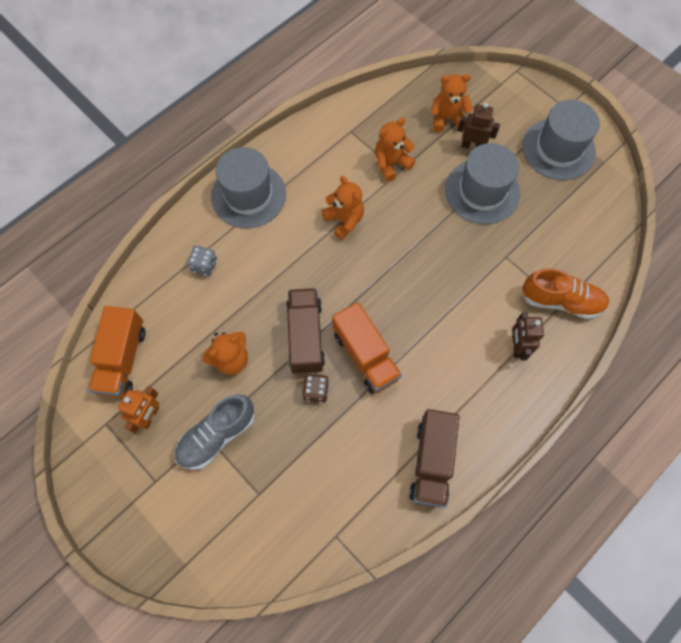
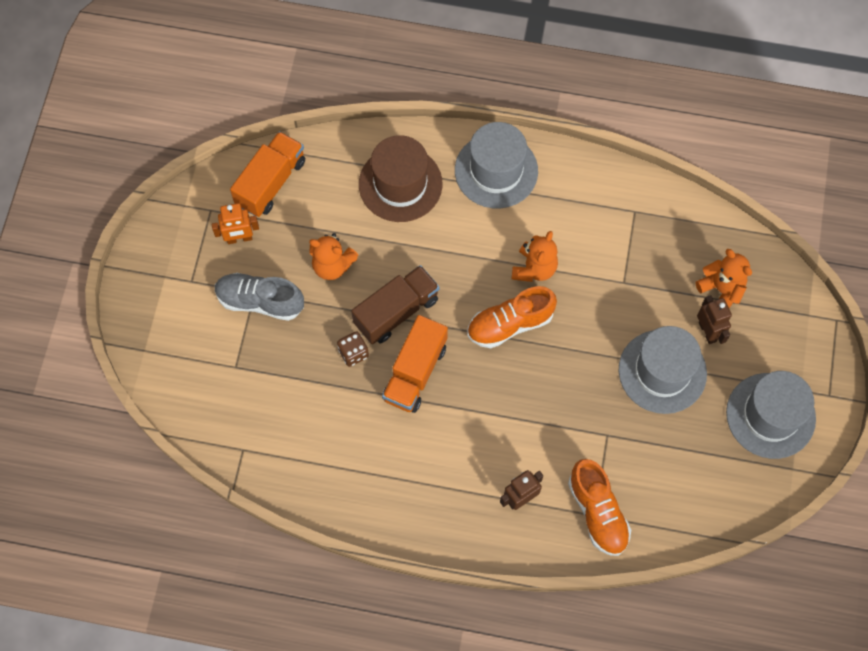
camera: 55 degrees right, 0 degrees up
orange truck [89,306,146,398] -> orange truck turned 150 degrees clockwise [230,131,305,217]
grey dice [187,246,217,276] -> brown hat [359,135,443,222]
orange teddy bear [375,118,416,182] -> none
brown truck [409,409,460,508] -> none
none -> orange shoe [467,286,557,348]

